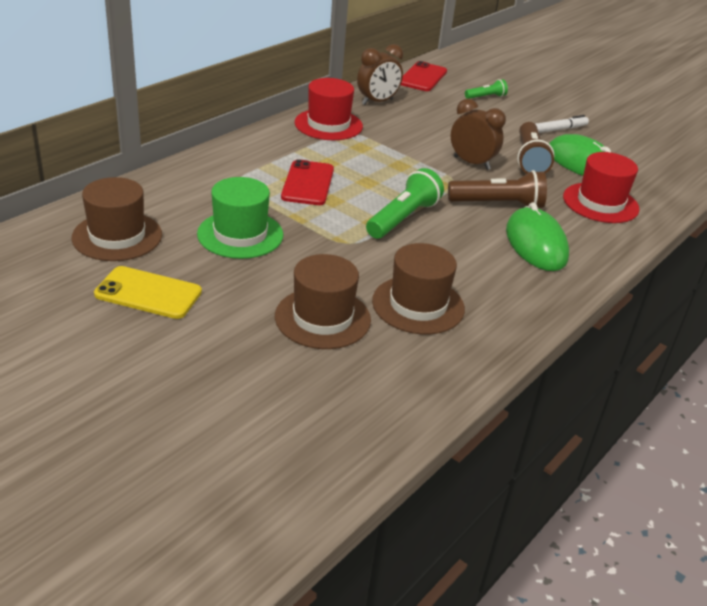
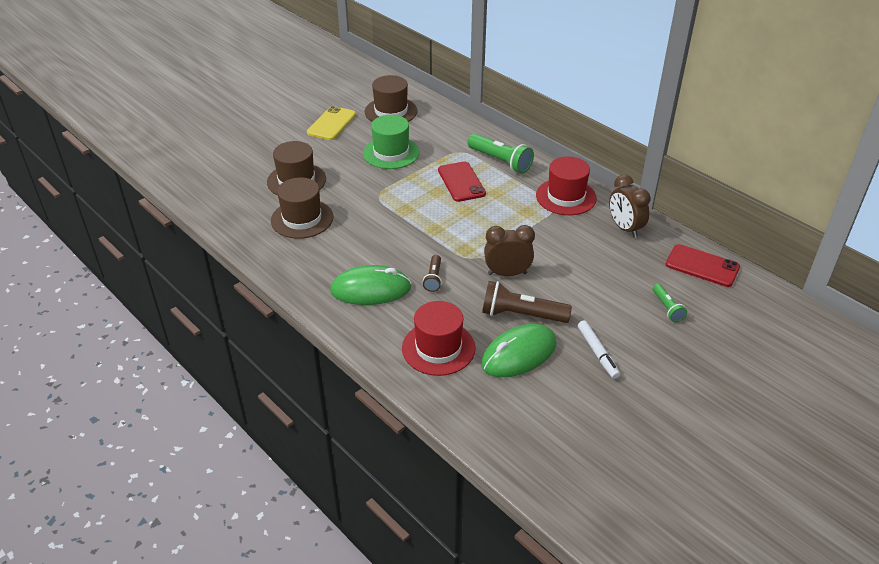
camera: 100 degrees right, 5 degrees up
red phone [281,159,334,205] -> red phone turned 60 degrees clockwise [438,161,486,202]
green flashlight [366,168,444,239] -> green flashlight moved to [467,134,534,174]
brown flashlight [448,170,547,208] -> brown flashlight [423,255,442,292], size x0.56
brown clock [451,99,506,170] -> brown clock turned 135 degrees counterclockwise [484,225,535,276]

